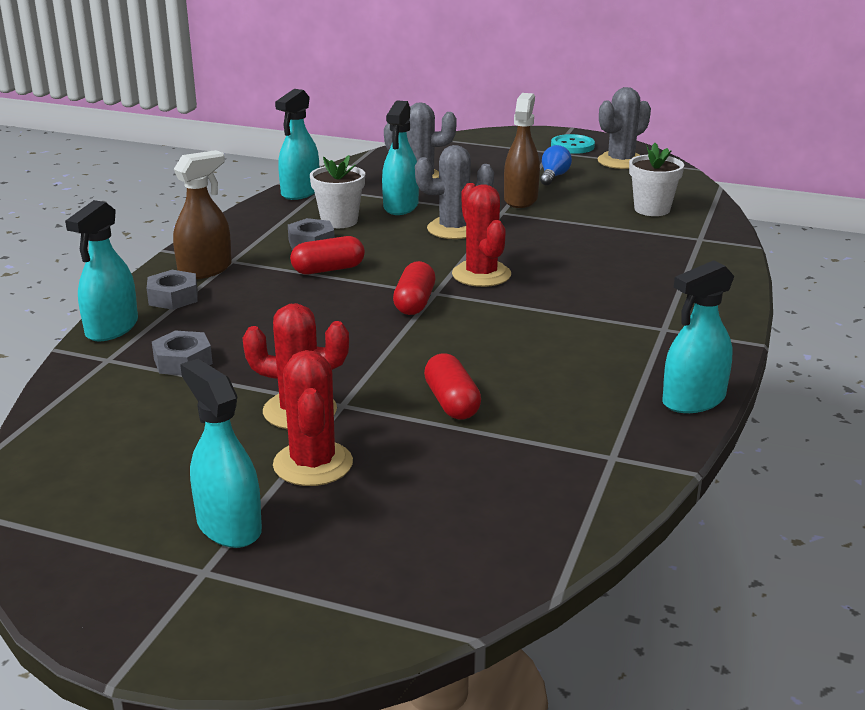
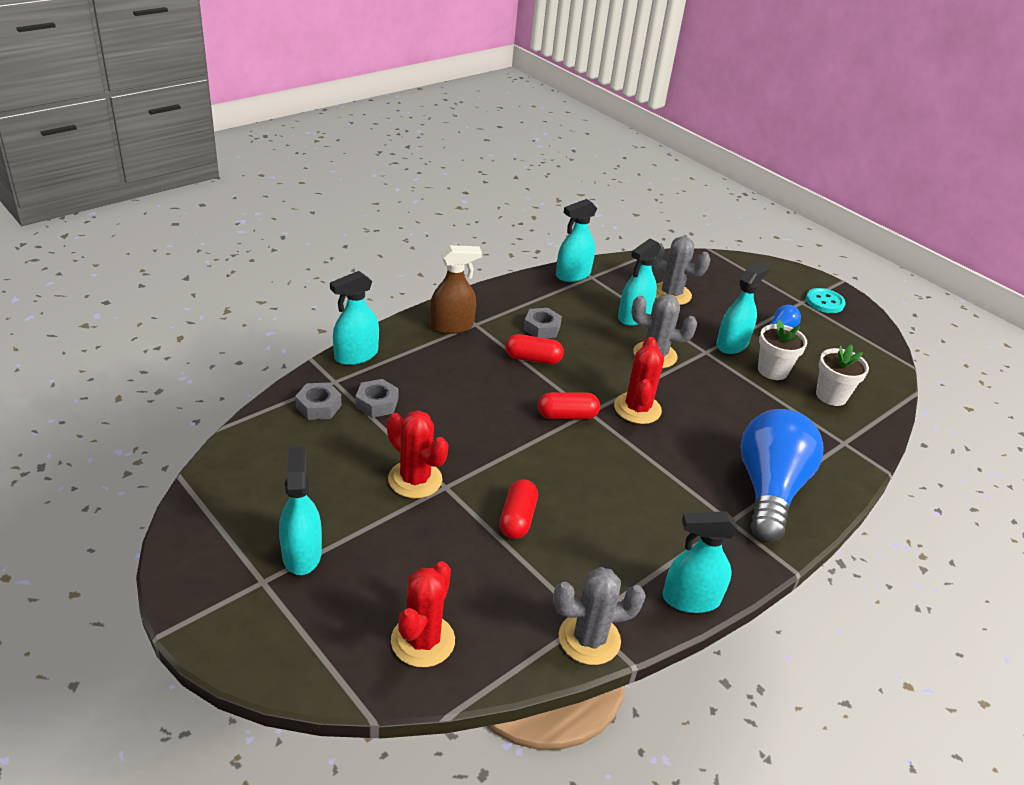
camera: 25 degrees right, 10 degrees up
grey nut [146,270,198,310] -> grey nut moved to [295,382,341,420]
red cactus [273,350,353,486] -> red cactus moved to [391,561,455,667]
white flower pot [310,155,365,228] -> white flower pot moved to [758,320,807,380]
red capsule [393,261,435,315] -> red capsule turned 45 degrees clockwise [538,392,600,419]
brown spray bottle [504,93,540,208] -> turquoise spray bottle [716,262,770,354]
grey cactus [598,87,651,169] -> grey cactus moved to [553,567,646,665]
none -> blue light bulb [740,409,824,542]

